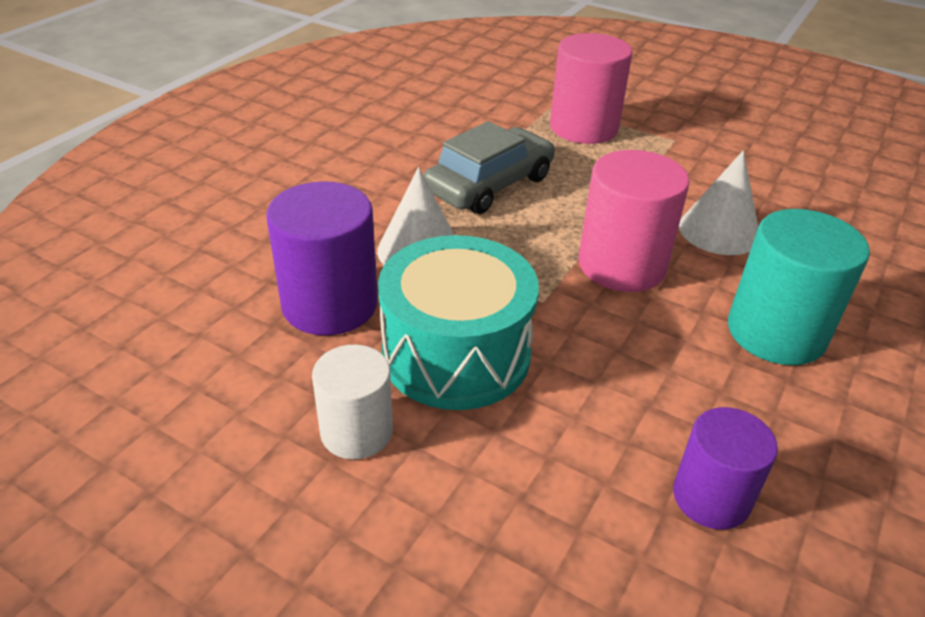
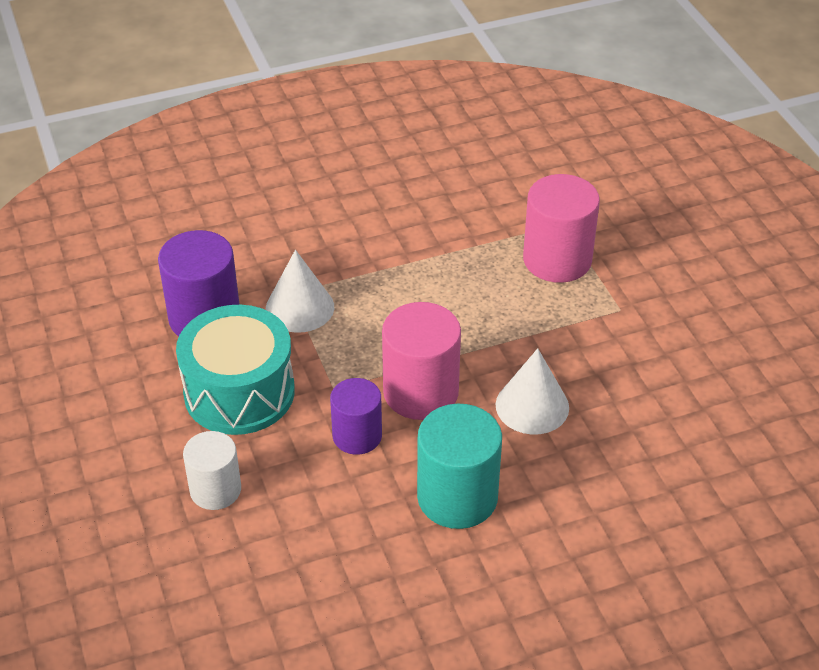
camera: 40 degrees right, 5 degrees up
white cylinder [312,345,393,459] -> white cylinder moved to [183,431,241,510]
grey car [423,121,555,214] -> none
purple cylinder [673,407,778,530] -> purple cylinder moved to [330,378,382,455]

